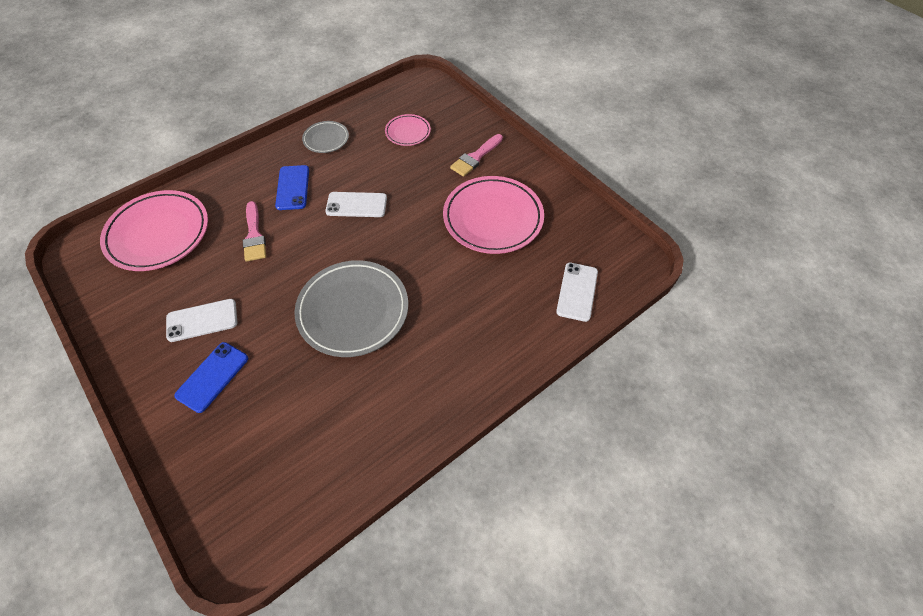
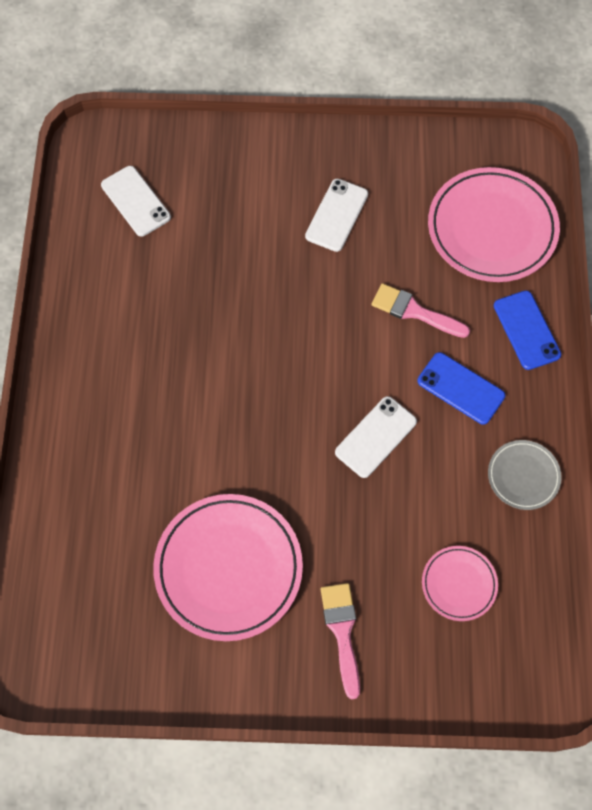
camera: 130 degrees right, 10 degrees up
blue phone [174,342,248,413] -> blue phone moved to [494,291,561,370]
grey plate [294,260,408,357] -> none
white phone [556,263,598,322] -> white phone moved to [101,166,171,237]

